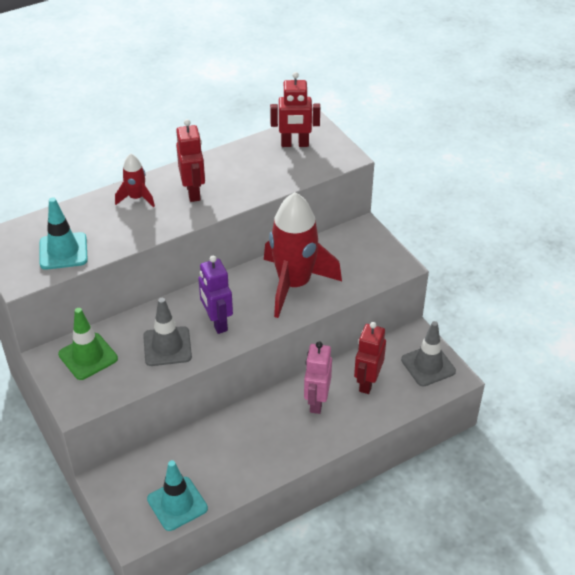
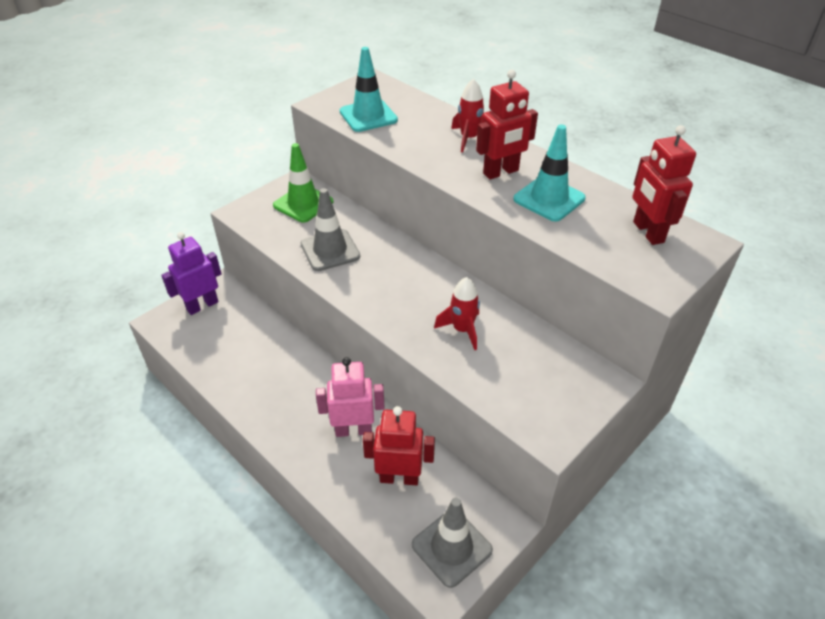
camera: 75 degrees right, 0 degrees up
turquoise traffic cone [147,460,208,531] -> turquoise traffic cone moved to [513,124,586,222]
purple robot [198,256,233,334] -> purple robot moved to [161,232,221,315]
red rocket [264,192,342,318] -> red rocket [434,277,480,350], size x0.46

